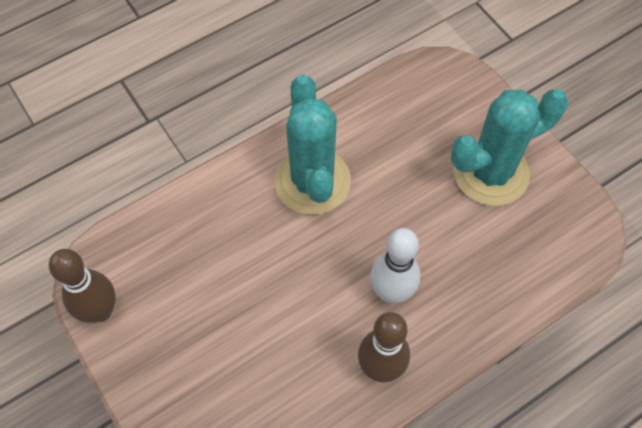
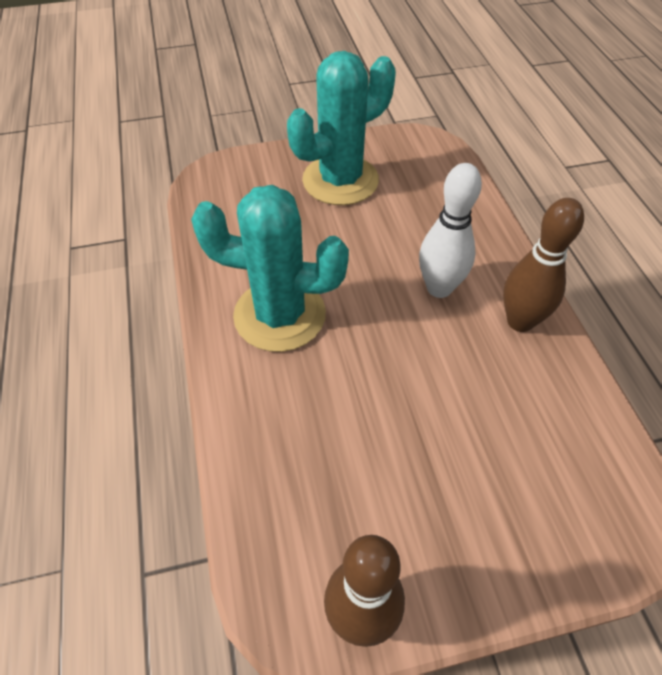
camera: 70 degrees left, 10 degrees down
turquoise cactus [451,89,568,206] -> turquoise cactus turned 60 degrees clockwise [287,51,396,205]

